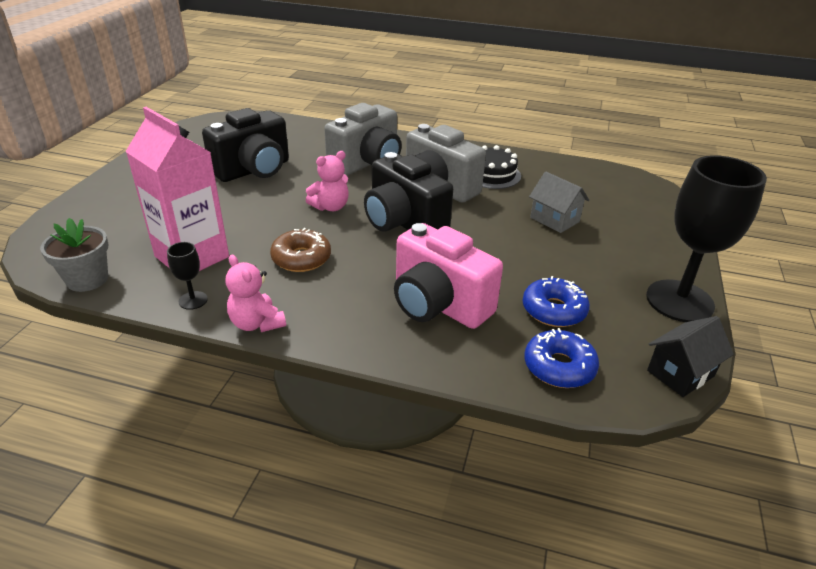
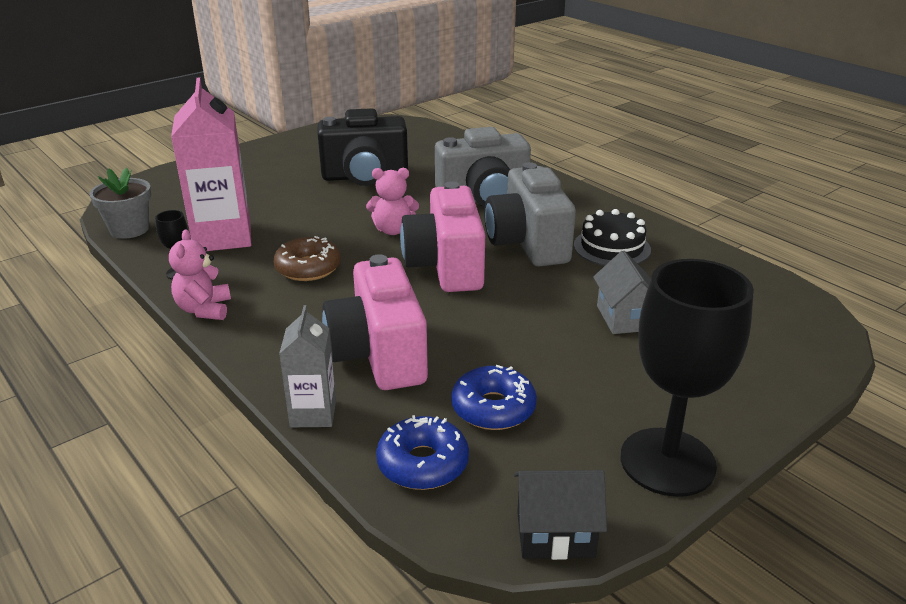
camera: 35 degrees right, 5 degrees down
black camera [364,152,453,232] -> pink camera [400,181,485,292]
none -> grey carton [279,305,336,427]

